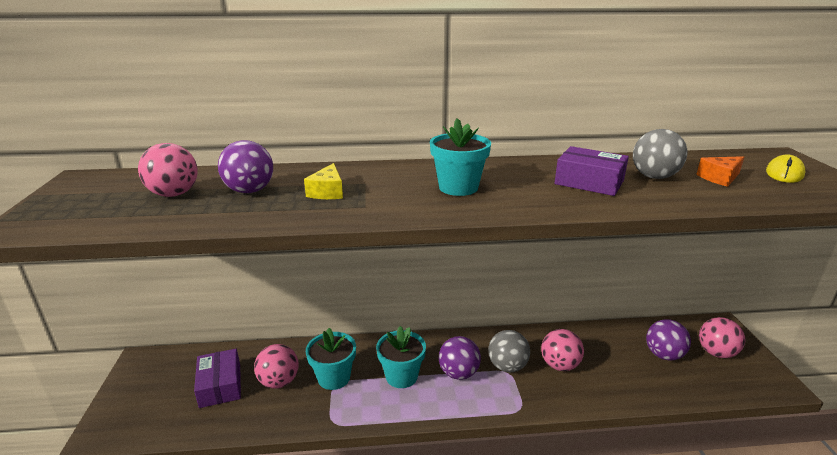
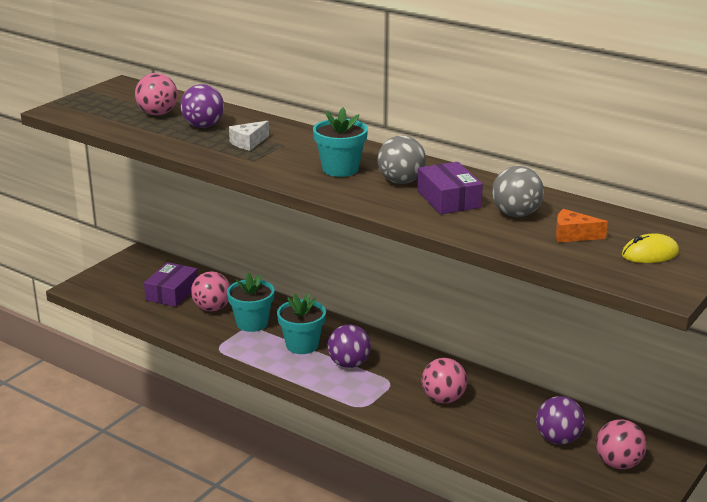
camera: 40 degrees right, 0 degrees up
yellow cheese [304,163,343,199] -> white cheese [229,121,269,151]
grey ball [488,330,530,372] -> grey ball moved to [378,135,426,184]

